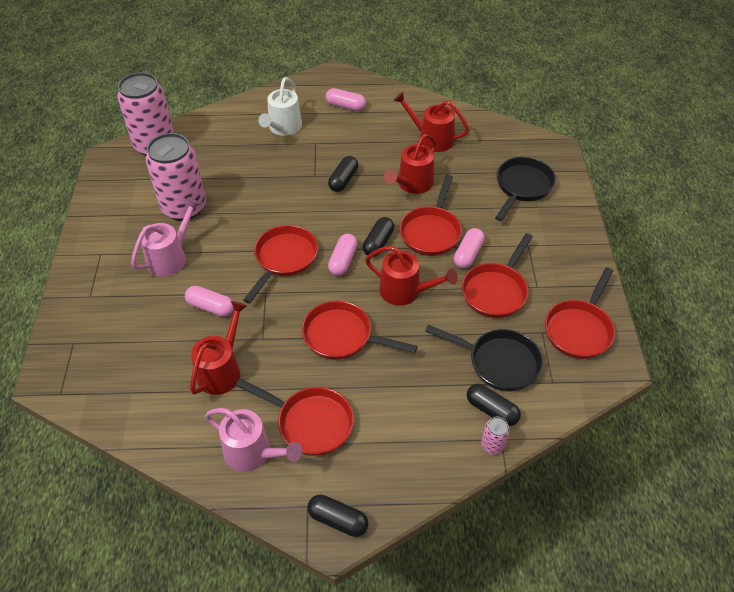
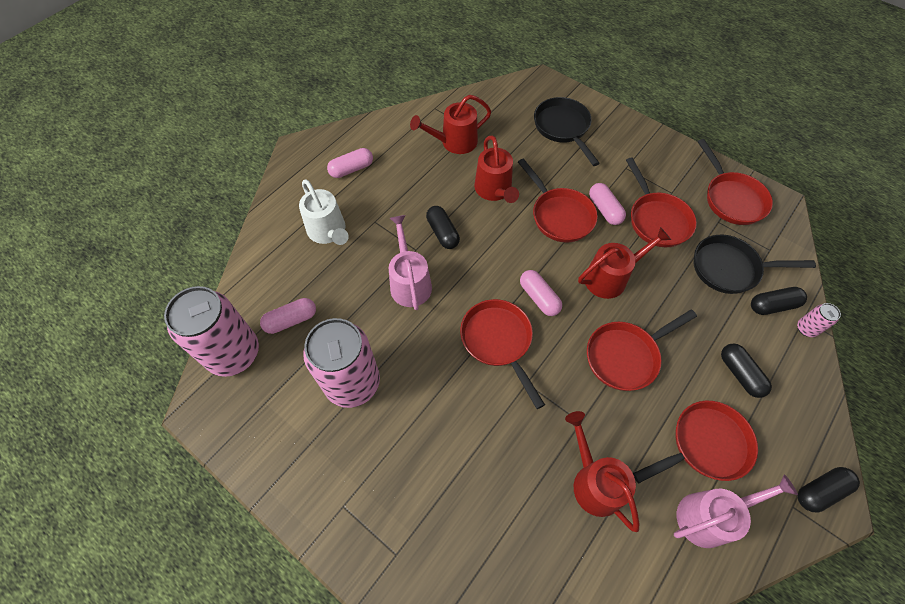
camera: 50 degrees left, 10 degrees up
pink watering can [131,197,201,277] -> pink watering can moved to [389,215,432,310]
pink capsule [185,286,234,317] -> pink capsule moved to [260,298,316,334]
black capsule [363,217,394,257] -> black capsule moved to [721,343,772,398]
black pan [425,325,543,392] -> black pan turned 150 degrees counterclockwise [693,235,816,294]

